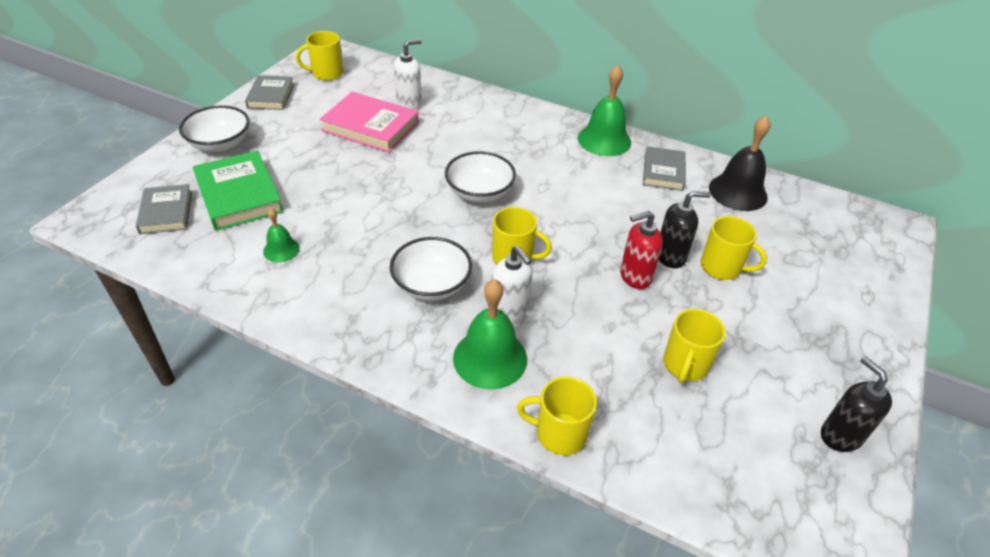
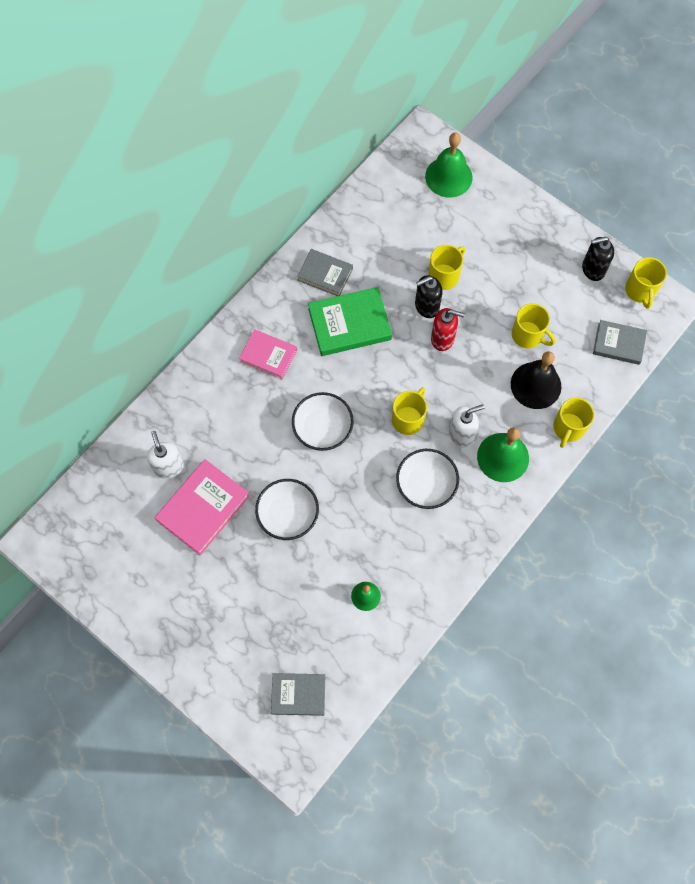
camera: 75 degrees left, 25 degrees up
white bowl [179,105,249,152] -> white bowl moved to [255,479,319,540]
green book [193,150,284,231] -> green book moved to [308,287,392,356]
grey book [245,75,294,110] -> grey book moved to [593,320,647,365]
yellow mug [296,31,343,81] -> yellow mug moved to [625,257,667,309]
green bell [578,65,631,156] -> green bell moved to [425,132,473,198]
red soap dispenser [620,211,663,289] -> red soap dispenser turned 75 degrees counterclockwise [431,308,465,351]
black soap dispenser [659,191,711,268] -> black soap dispenser turned 120 degrees counterclockwise [415,275,443,318]
black bell [709,116,771,211] -> black bell moved to [511,351,561,409]
none -> pink book [239,329,297,380]

